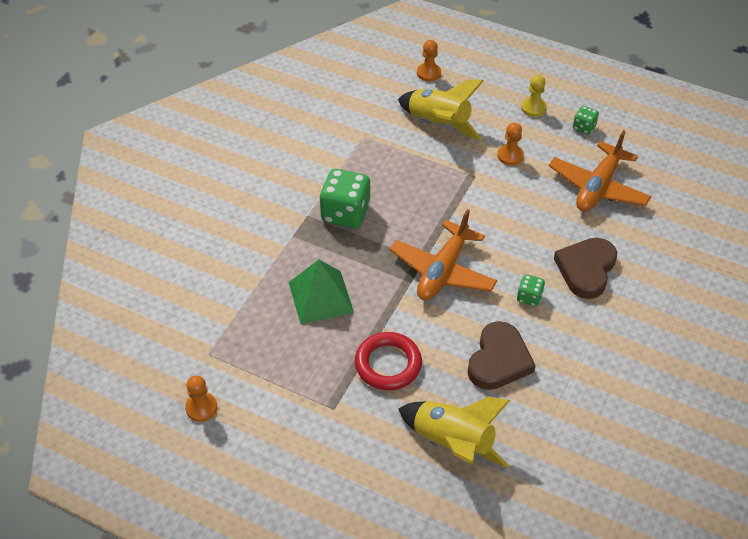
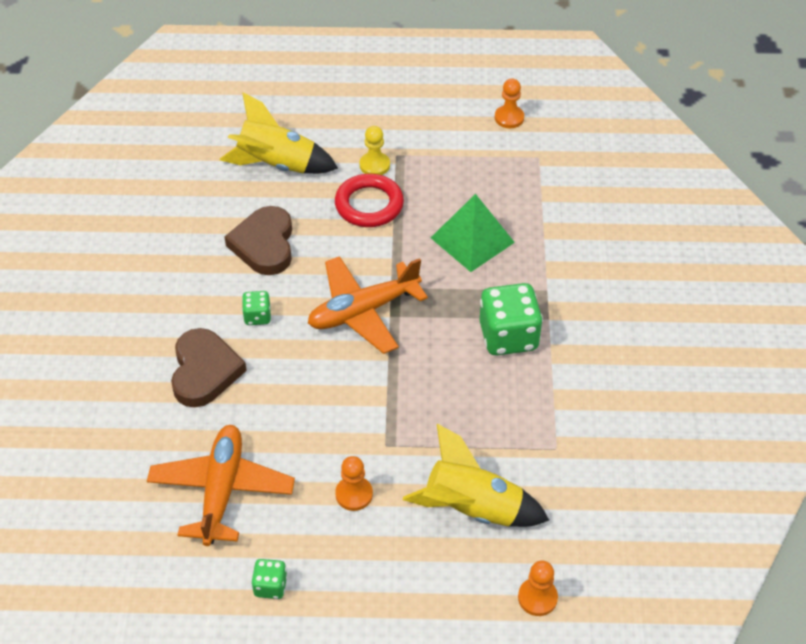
camera: 155 degrees right, 0 degrees up
orange plane [390,209,497,300] -> orange plane turned 120 degrees counterclockwise [308,256,428,354]
yellow pawn [521,75,547,117] -> yellow pawn moved to [359,126,390,175]

